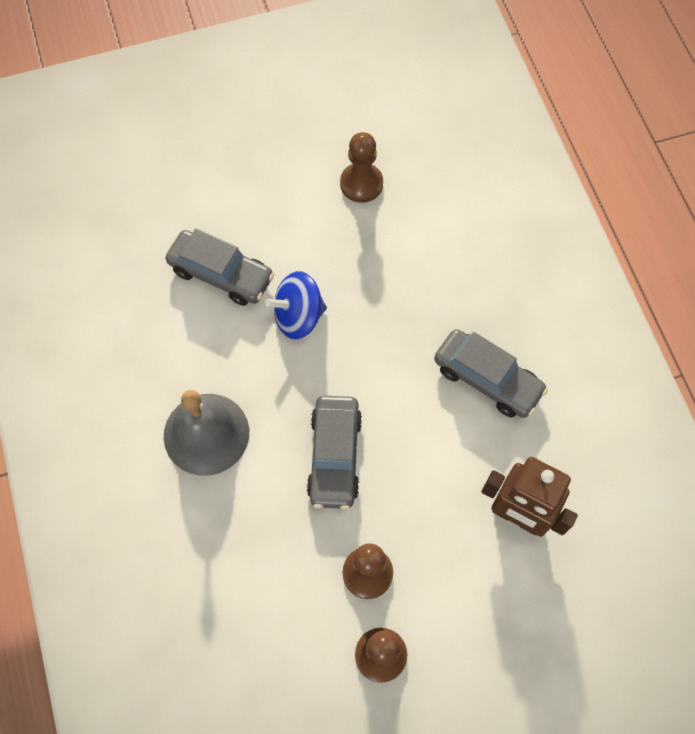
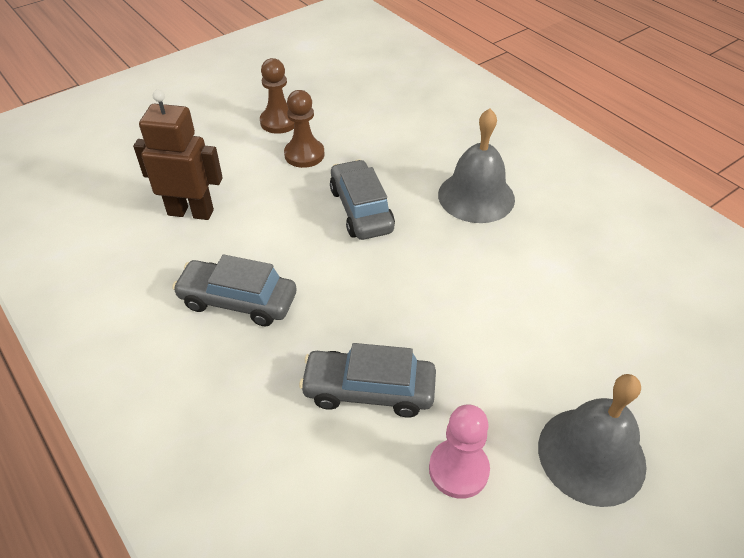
camera: 160 degrees right, 20 degrees down
grey car [166,228,274,306] -> grey car moved to [299,343,436,417]
blue spinning top [266,271,327,339] -> none
brown pawn [340,132,383,203] -> pink pawn [429,404,490,499]
none -> grey bell [538,374,647,507]

